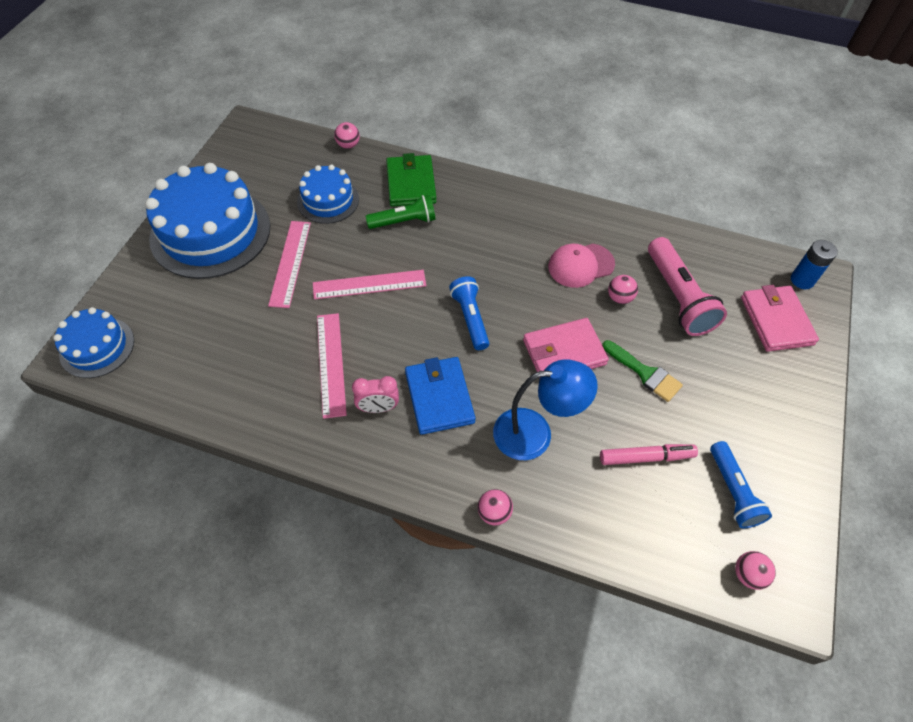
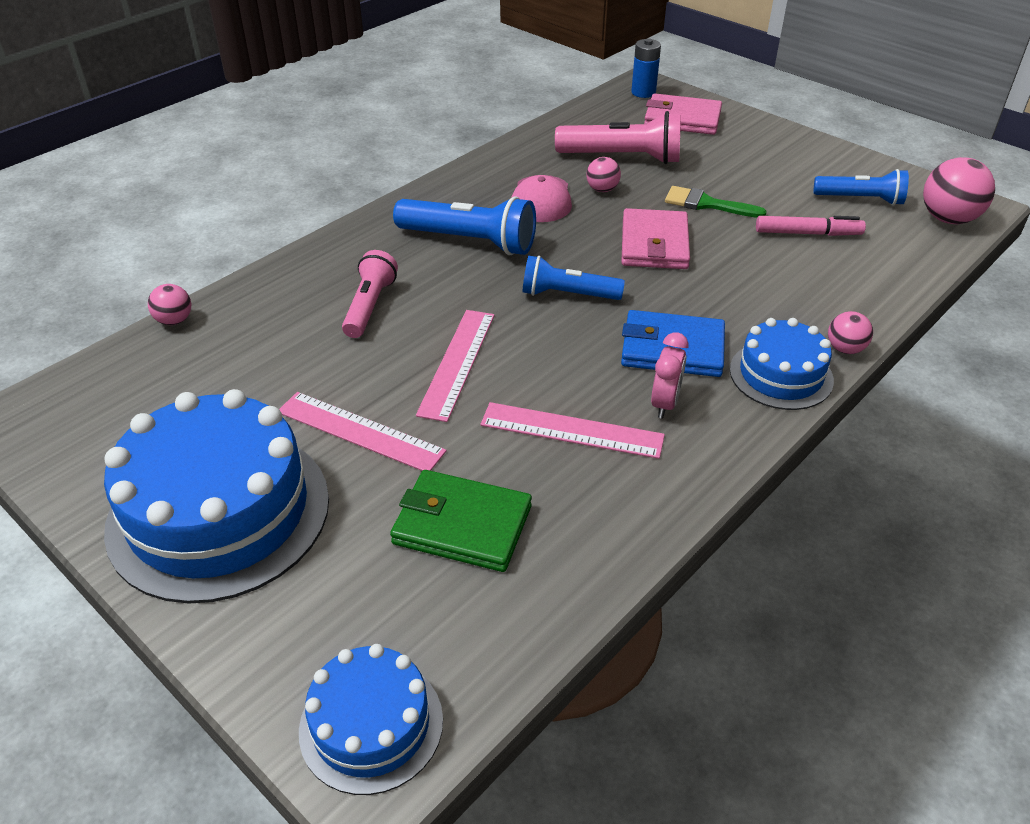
camera: 65 degrees left, 15 degrees down
blue cake [297,164,359,224] -> blue cake moved to [730,318,834,410]
green flashlight [366,195,436,229] -> pink flashlight [342,250,398,338]
green wallet [386,153,436,206] -> green wallet moved to [390,470,532,572]
blue lamp [493,359,598,460] -> none
pink marker [600,444,698,465] -> pink marker turned 75 degrees clockwise [756,216,866,236]
green brush [602,340,683,402] -> green brush turned 135 degrees counterclockwise [665,186,767,218]
pink ball [735,551,776,590] -> pink ball [923,157,995,224], size x1.80
none -> blue flashlight [393,196,536,255]

